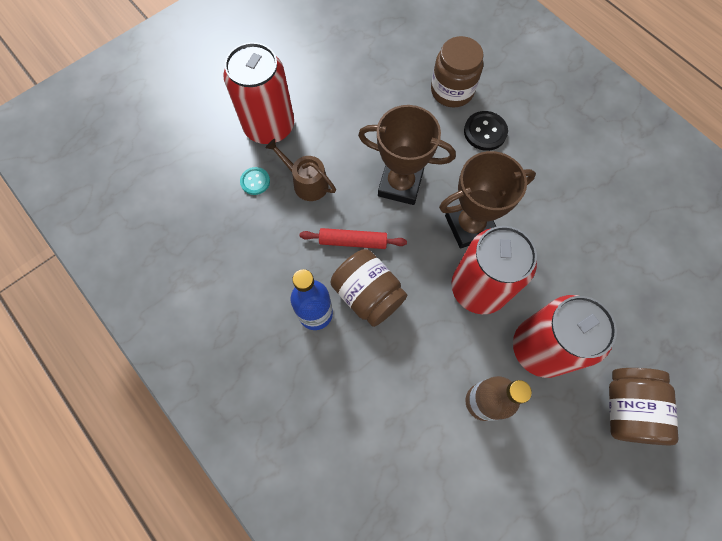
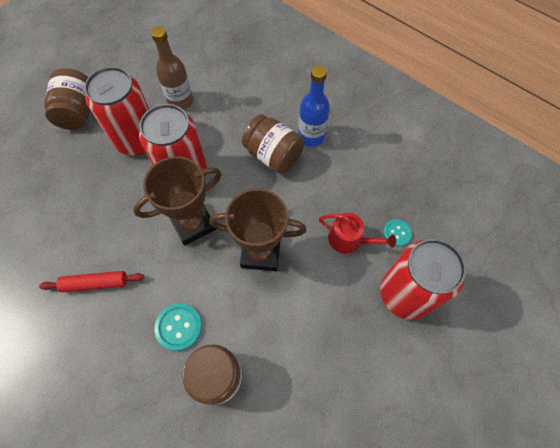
camera: 170 degrees right, 5 degrees down
brown watering can [265,139,336,201] -> red watering can [319,213,396,254]
red rolling pin [300,228,407,249] -> red rolling pin moved to [39,271,145,292]
black button [464,111,508,151] -> turquoise button [154,303,202,351]

